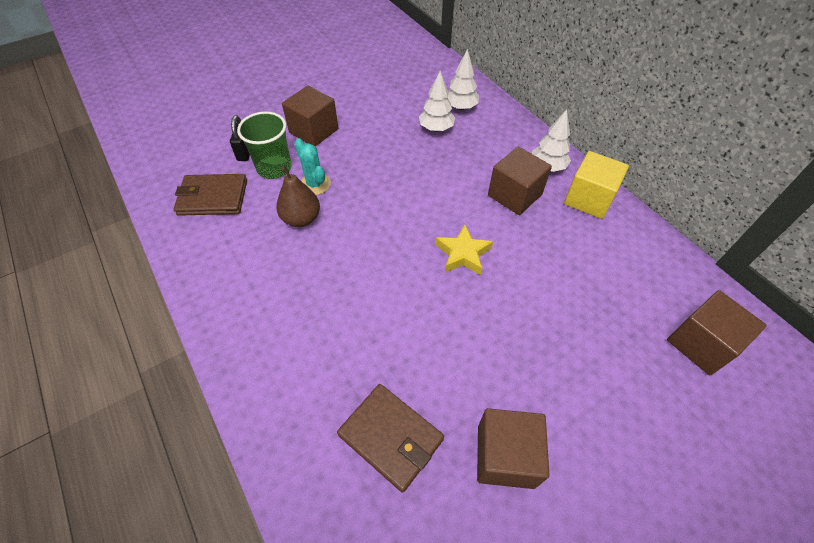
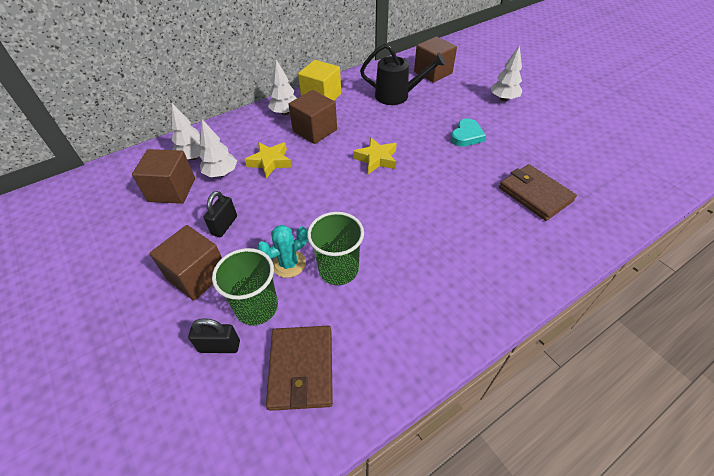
camera: 90 degrees left, 5 degrees down
brown pear [276,166,320,227] -> green cup [307,212,364,285]
brown wallet [337,384,444,493] -> brown wallet turned 75 degrees counterclockwise [499,164,577,221]
brown cube [477,408,549,489] -> brown cube moved to [132,149,195,204]
none -> black padlock [204,191,237,237]
none -> yellow star [244,142,292,178]
none -> black watering can [360,44,446,105]
none -> turquoise heart [451,118,486,147]
none -> white tree [491,45,522,101]

